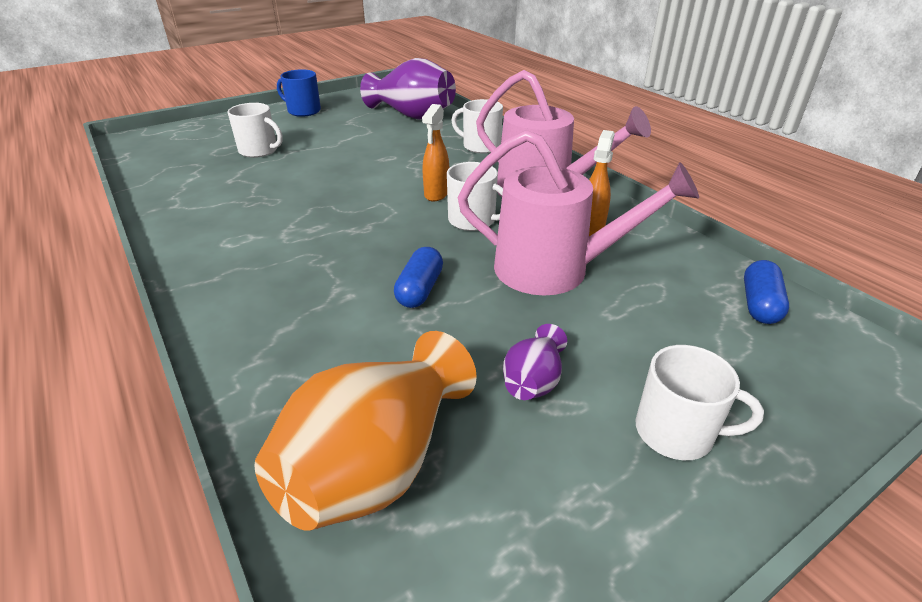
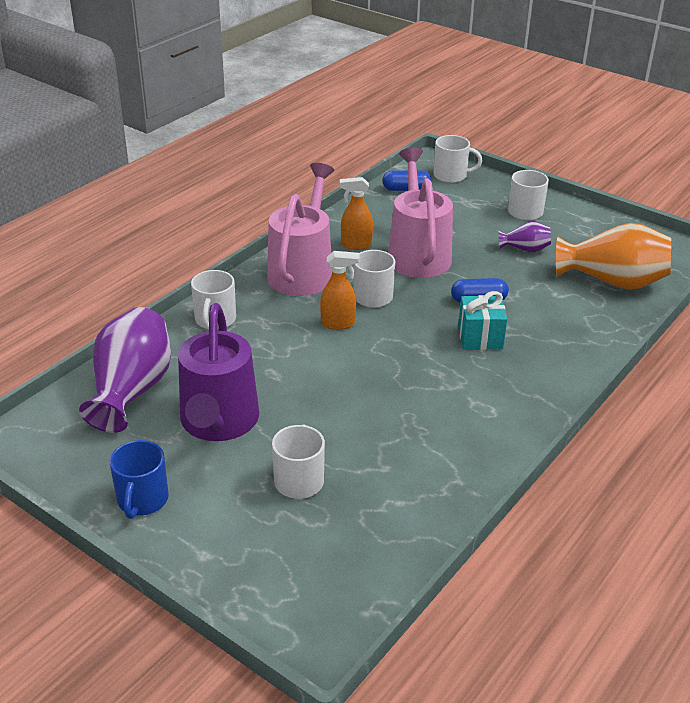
camera: 110 degrees left, 0 degrees up
none -> purple watering can [178,303,259,441]
none -> white mug [434,135,482,183]
none -> turquoise gift [458,291,507,350]

